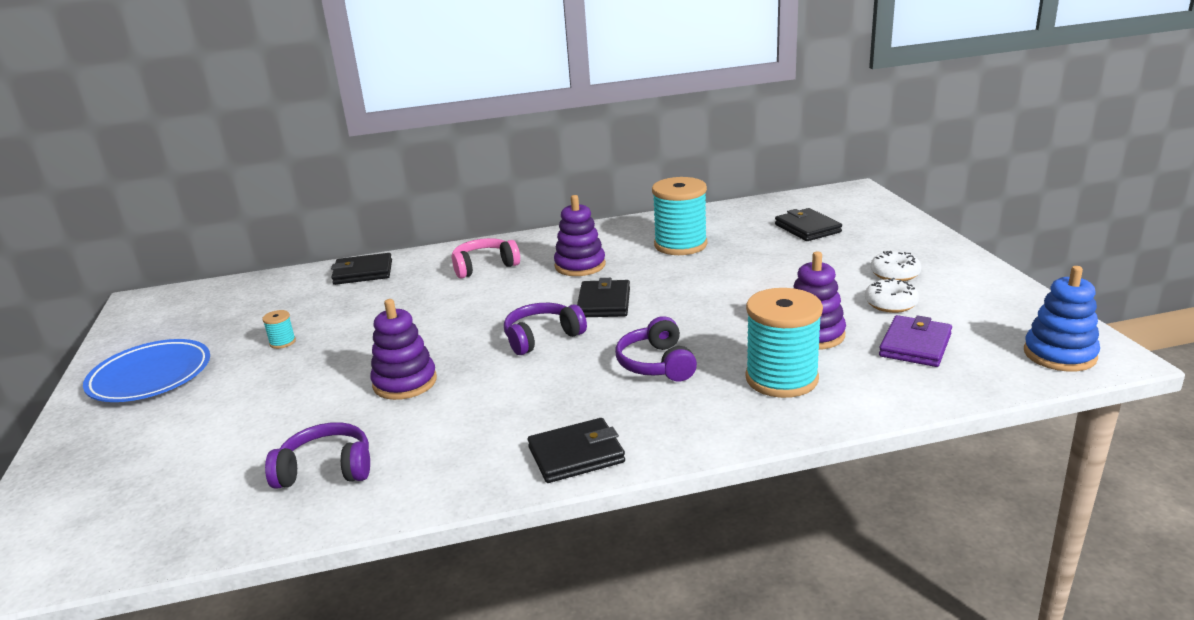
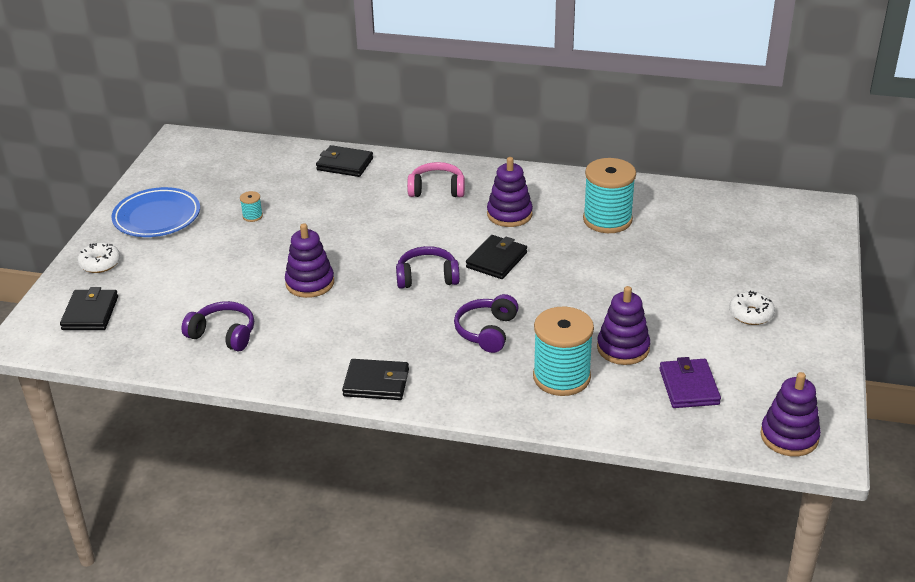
camera: 25 degrees right, 10 degrees up
black wallet [775,208,842,241] -> black wallet moved to [60,287,118,330]
white donut [865,278,919,313] -> white donut moved to [77,243,120,273]
purple wallet [879,315,952,367] -> purple wallet turned 60 degrees counterclockwise [659,357,721,408]
blue stacking toy [1024,266,1100,372] -> purple stacking toy [760,372,821,456]

